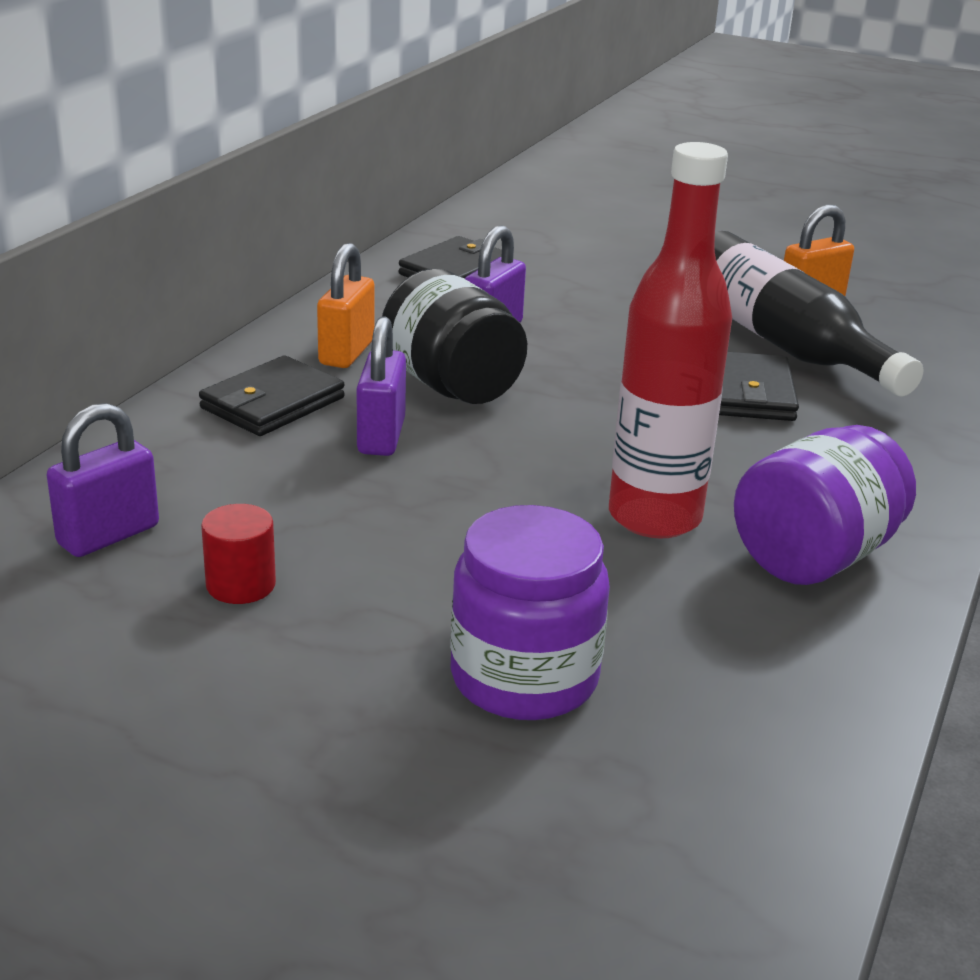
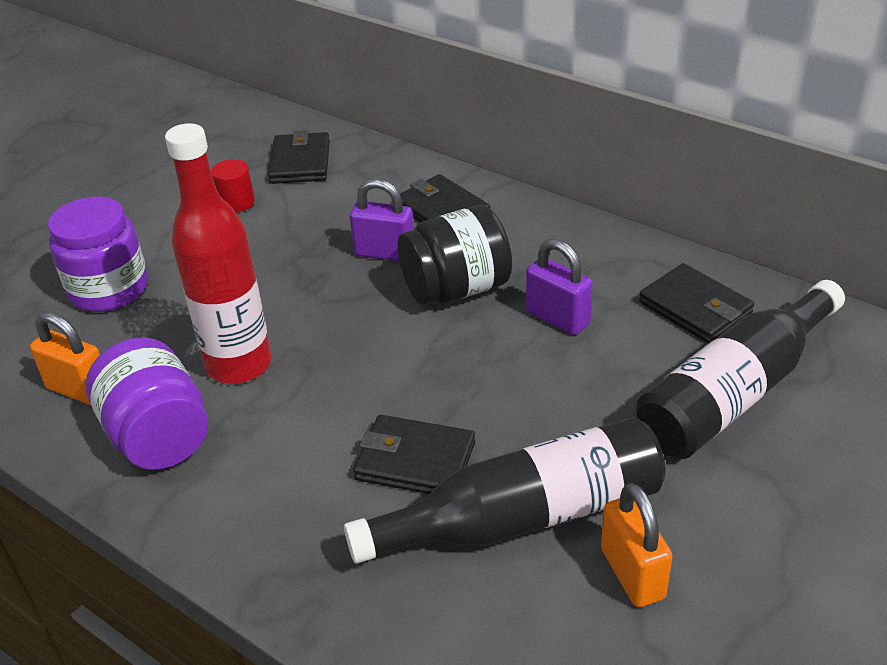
camera: 105 degrees right, 10 degrees up
purple padlock [46,403,159,557] -> black wallet [268,130,330,184]
orange padlock [317,243,374,368] -> orange padlock moved to [30,312,100,405]
none -> black bottle [636,280,845,459]

